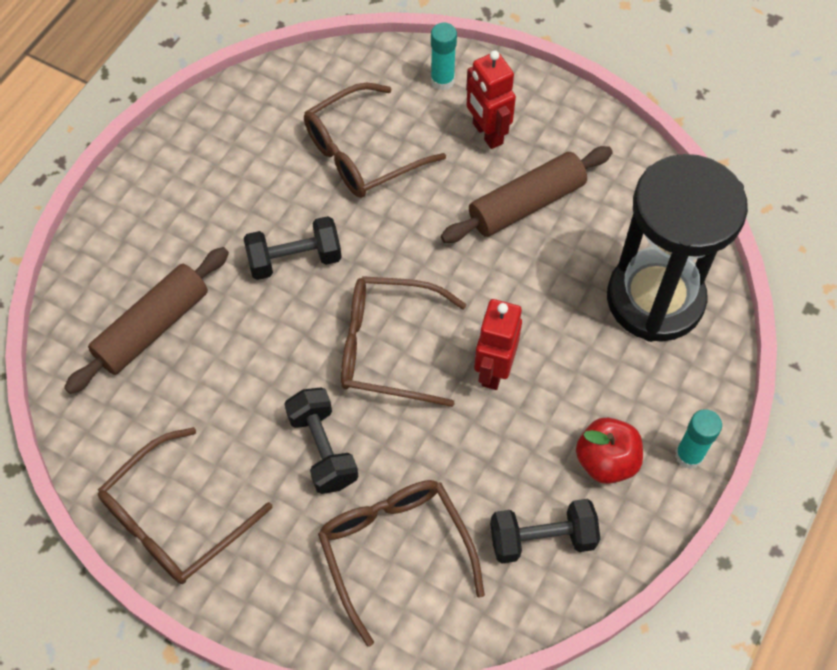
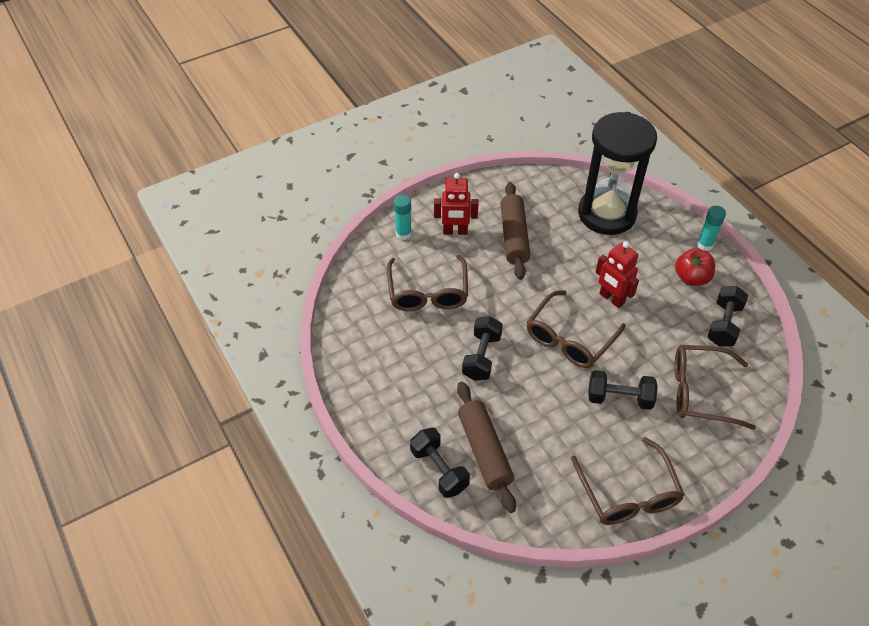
camera: 60 degrees left, 10 degrees down
none -> black dumbbell [410,428,470,498]

